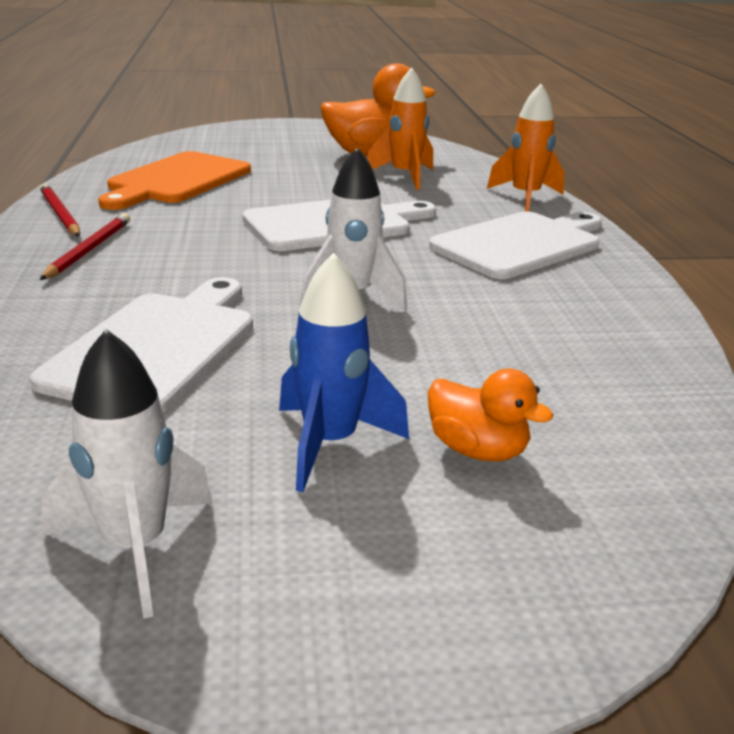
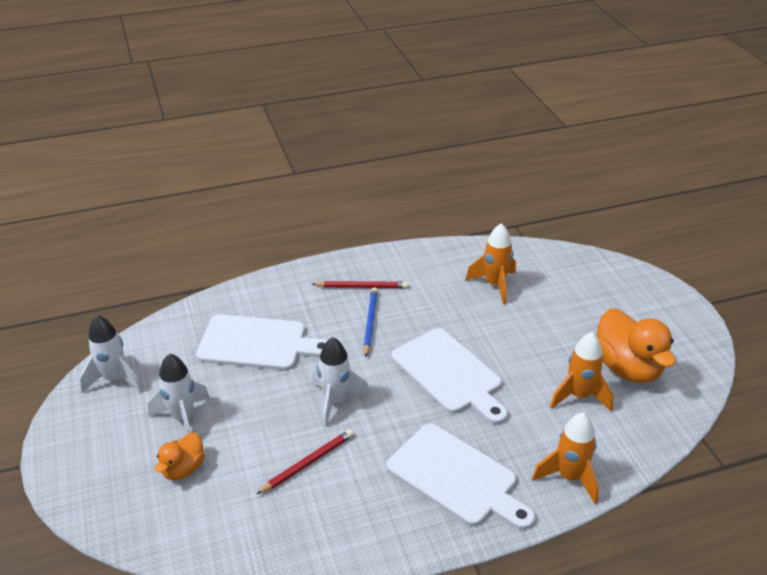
camera: 80 degrees right, 10 degrees up
red pencil [40,184,80,236] -> red pencil moved to [257,430,354,494]
orange cutting board [98,151,251,210] -> orange rocket [466,223,516,305]
blue rocket [279,253,409,492] -> white rocket [148,353,210,435]
none -> blue pencil [363,287,378,357]

